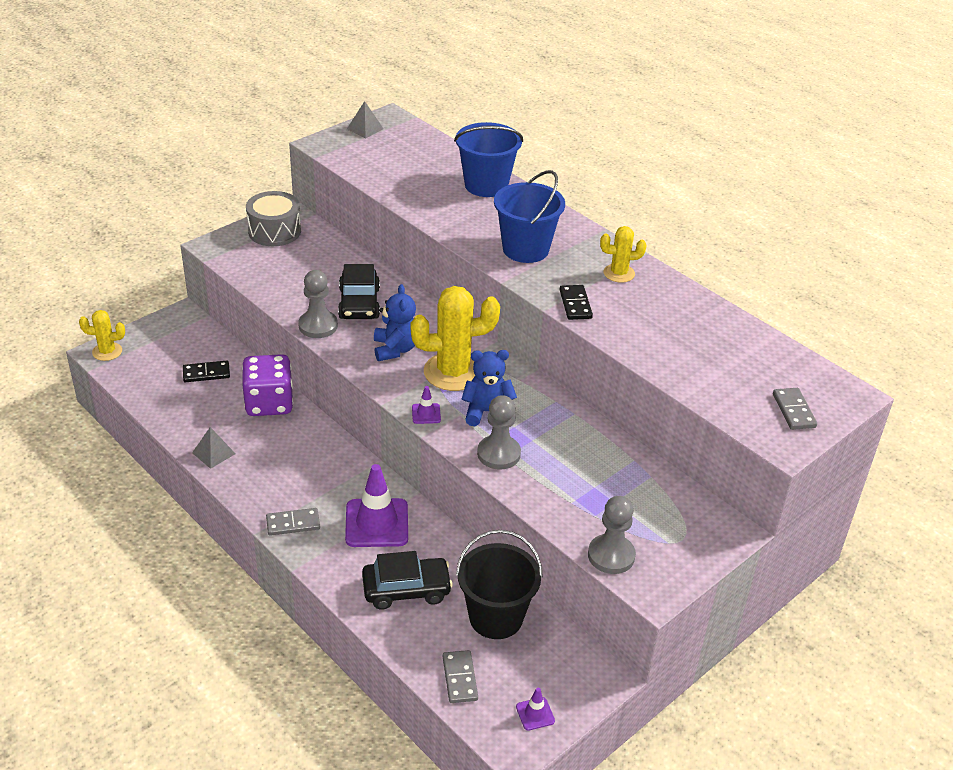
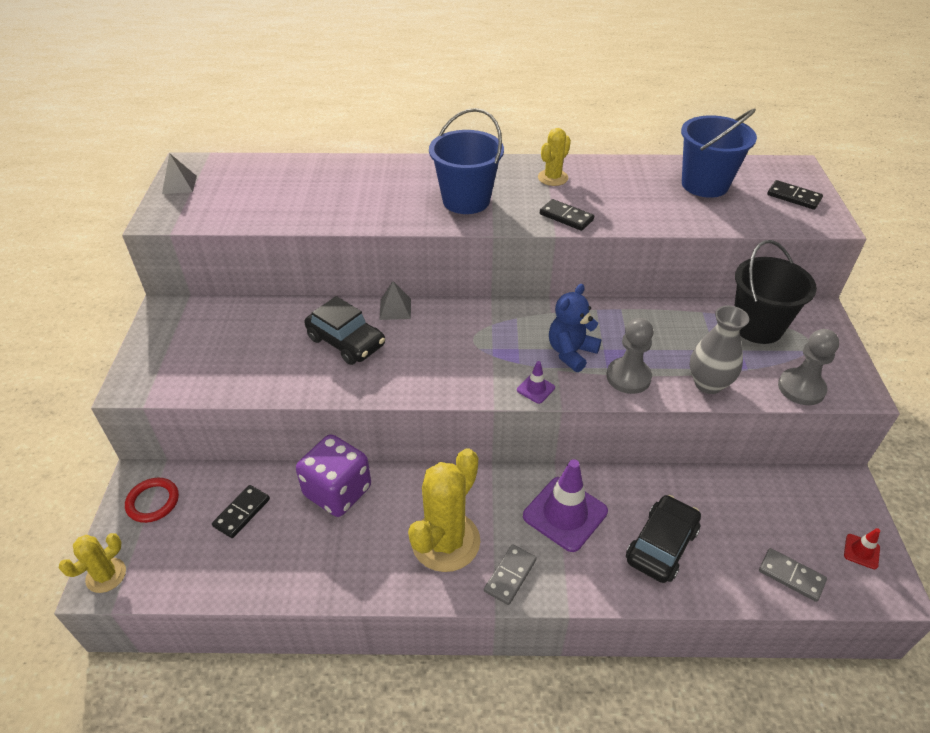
camera: 45 degrees left, 5 degrees up
grey pyramid [192,427,236,469] -> grey pyramid moved to [379,281,411,320]
grey drum [246,191,301,246] -> none
grey pawn [298,270,338,338] -> none
blue teddy bear [374,284,416,361] -> none
yellow cactus [410,286,500,391] -> yellow cactus moved to [408,448,480,572]
blue bucket [454,122,523,197] -> blue bucket moved to [681,108,757,198]
black bucket [456,530,543,639] -> black bucket moved to [734,240,817,344]
purple traffic cone [516,688,555,731] -> red traffic cone [844,528,880,569]
grey domino [773,388,817,430] -> black domino [767,180,823,210]
none -> red ring [125,478,179,523]
none -> grey vase [690,305,749,394]

